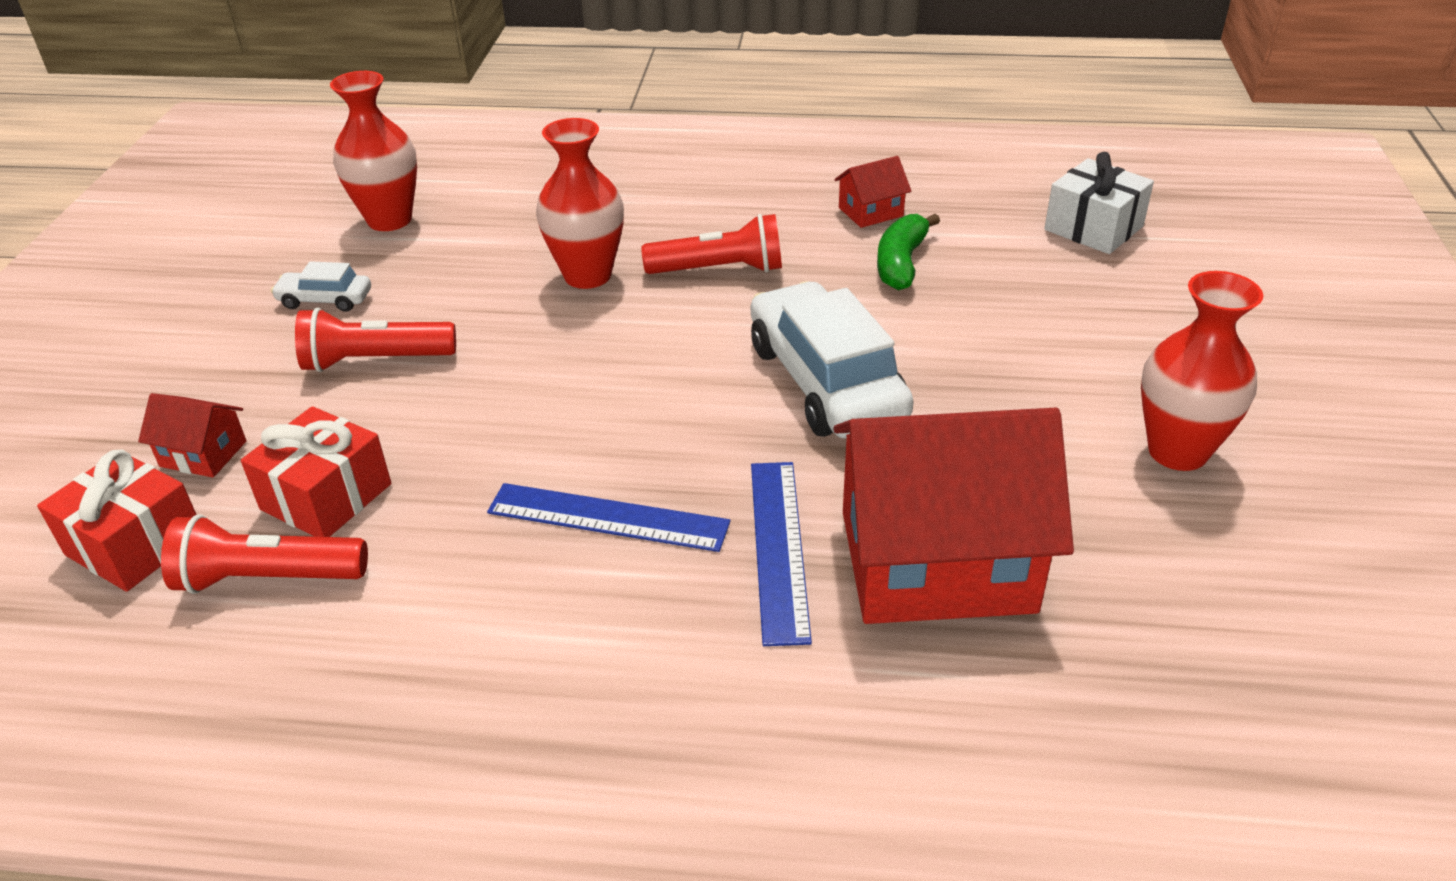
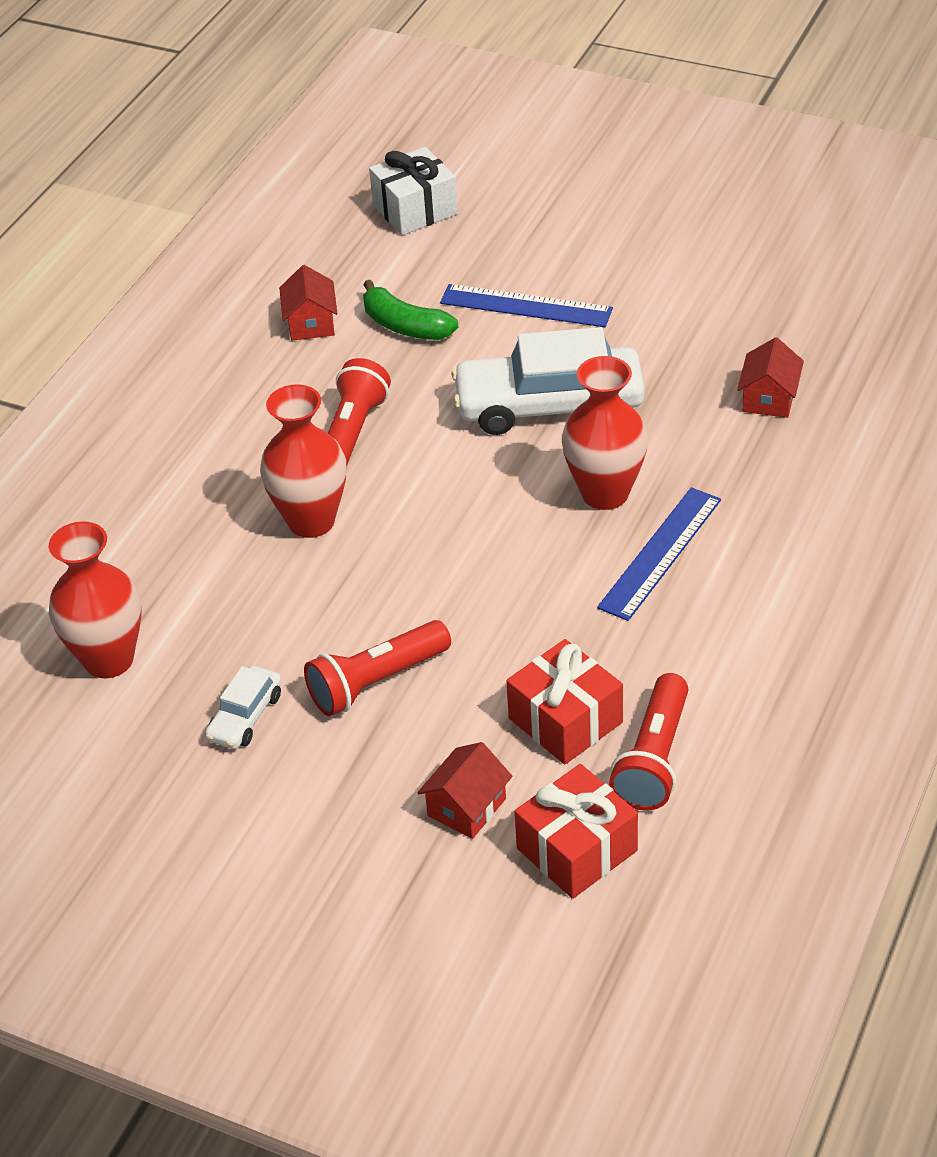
camera: 70 degrees left, 5 degrees up
red flashlight [295,308,456,372] -> red flashlight turned 45 degrees clockwise [304,620,451,716]
blue ruler [751,462,812,646] -> blue ruler moved to [440,284,613,327]
red house [833,407,1074,624] -> red house [737,337,804,418], size x0.42
red vase [1141,271,1263,471] -> red vase moved to [562,356,648,510]

